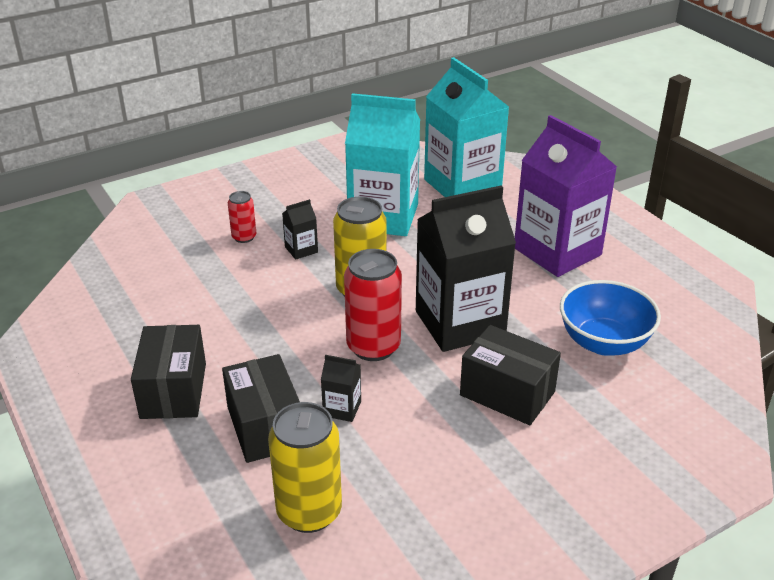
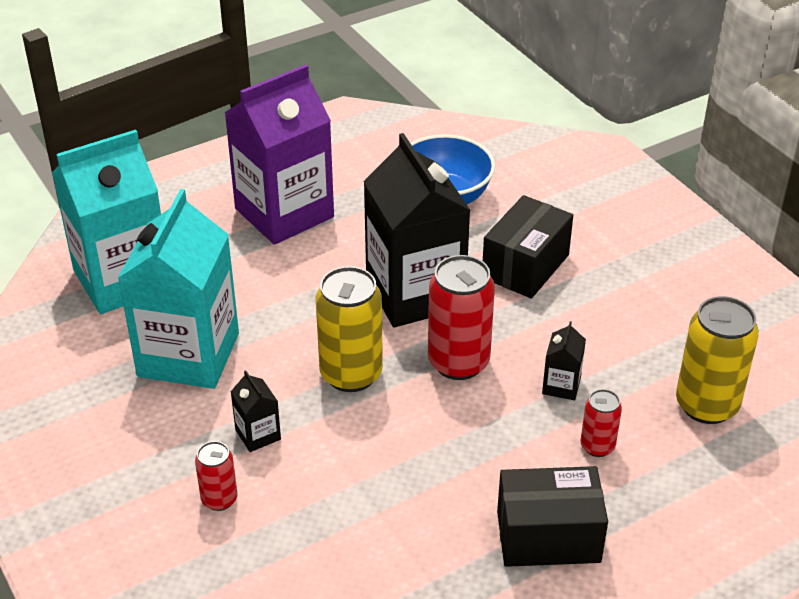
camera: 90 degrees left, 5 degrees up
black box [222,354,300,463] -> red can [580,389,622,457]

